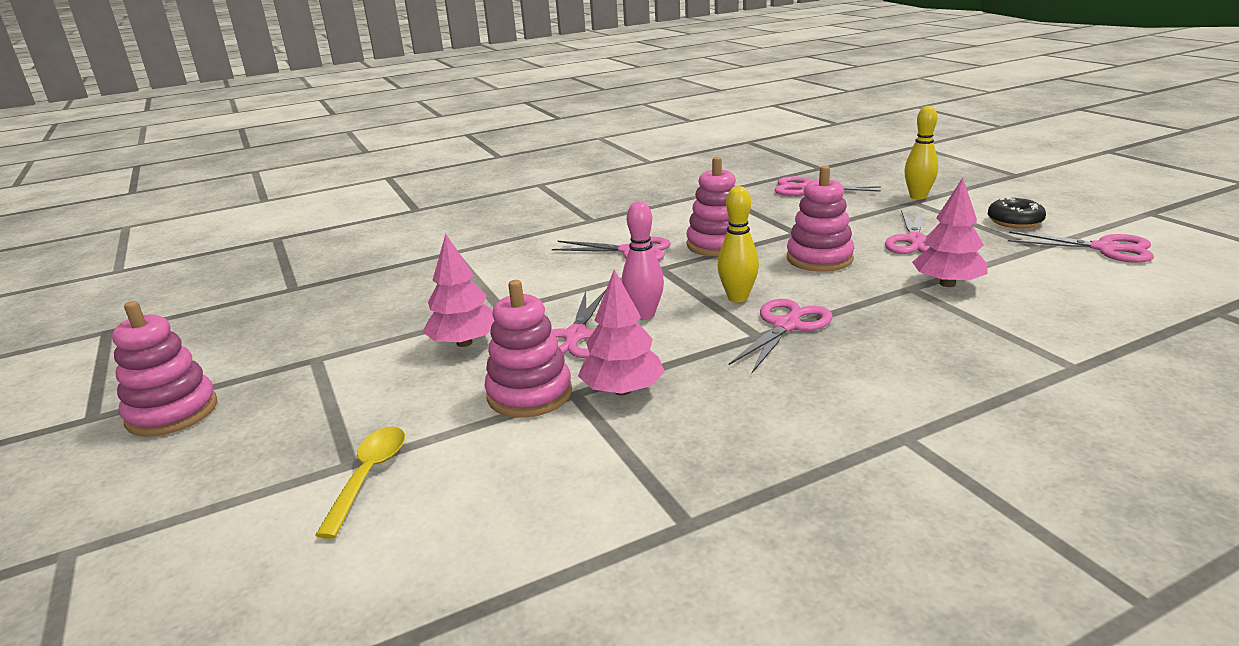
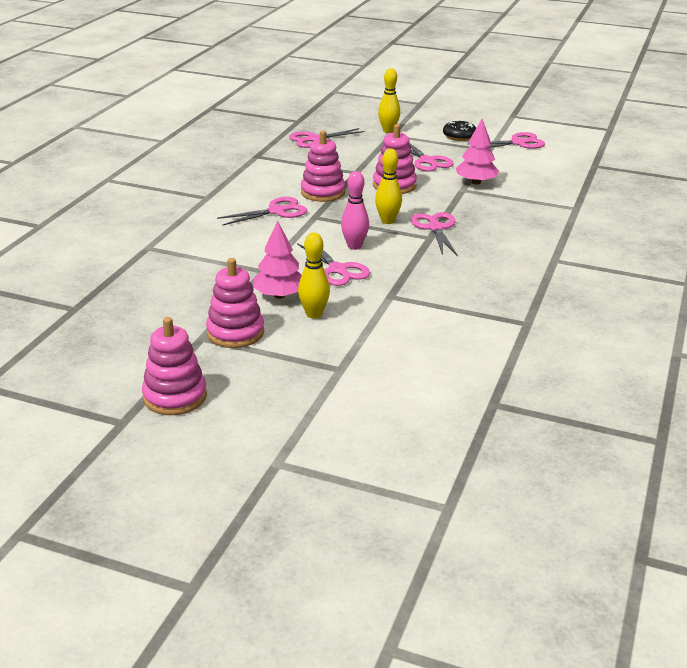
camera: 45 degrees left, 5 degrees up
yellow spoon [315,427,405,539] -> none
pink stacking toy [484,280,572,418] -> pink stacking toy moved to [206,258,264,348]
pink tree [578,269,665,395] -> none
none -> yellow bowling pin [298,232,330,319]

